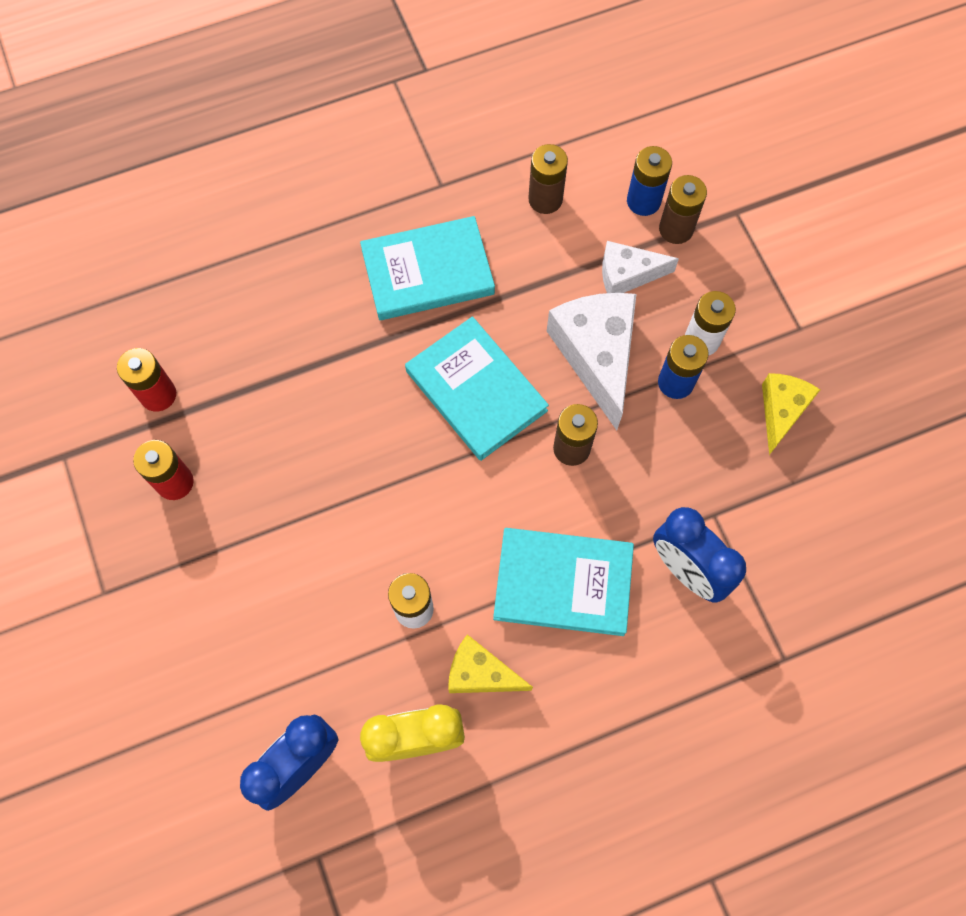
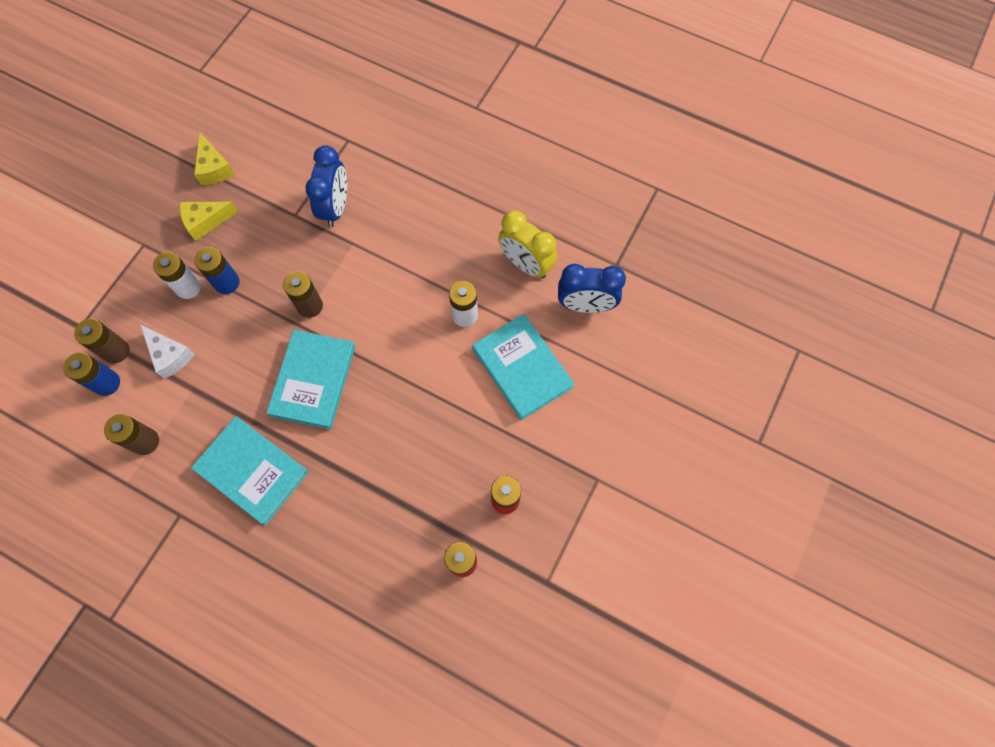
camera: 130 degrees left, 0 degrees up
yellow cheese [448,634,533,693] -> yellow cheese moved to [194,132,235,185]
turquoise book [493,528,634,636] -> turquoise book moved to [472,314,574,420]
white cheese [547,293,636,430] -> none

